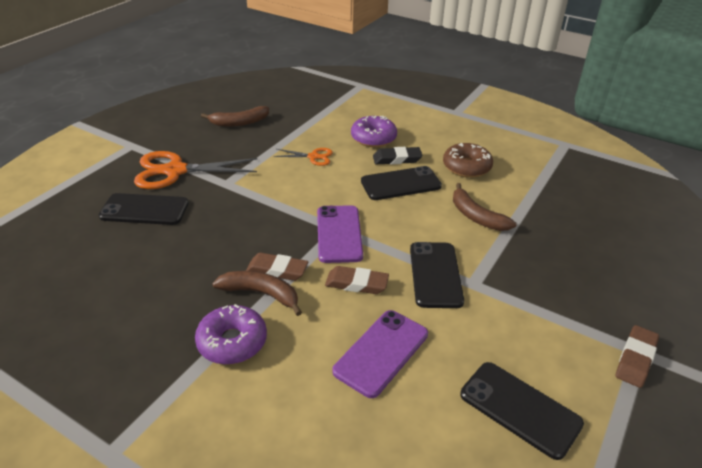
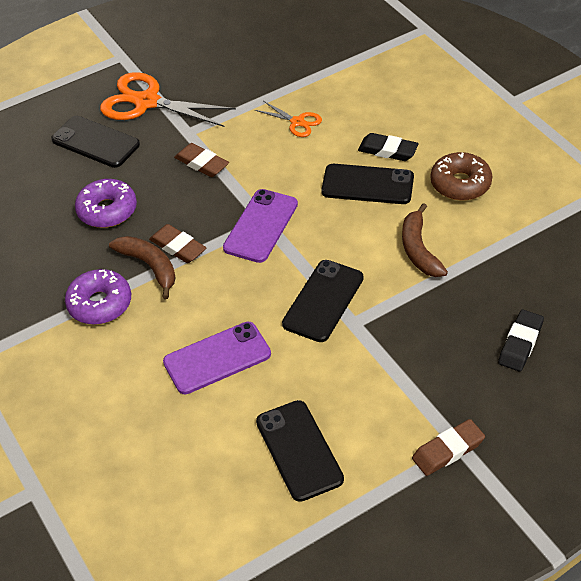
camera: 30 degrees right, 10 degrees up
brown banana [201,106,269,127] -> none
brown eraser [325,266,389,294] -> brown eraser moved to [174,143,229,177]
purple donut [351,116,397,147] -> purple donut moved to [75,179,137,228]
none -> black eraser [498,310,544,372]

